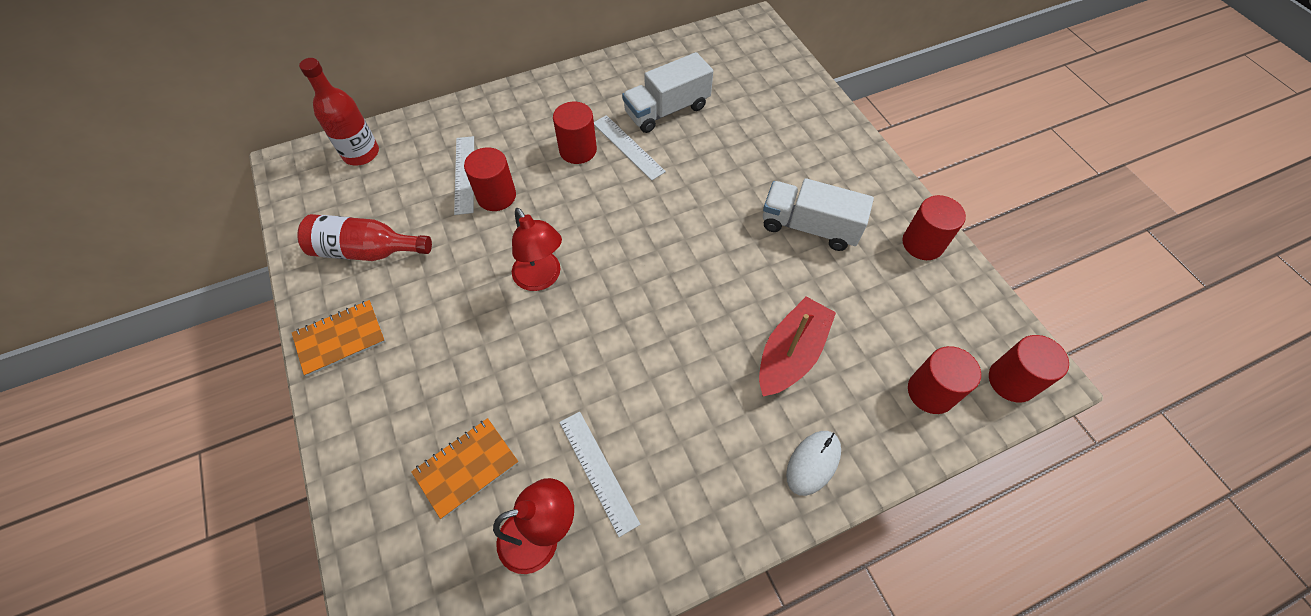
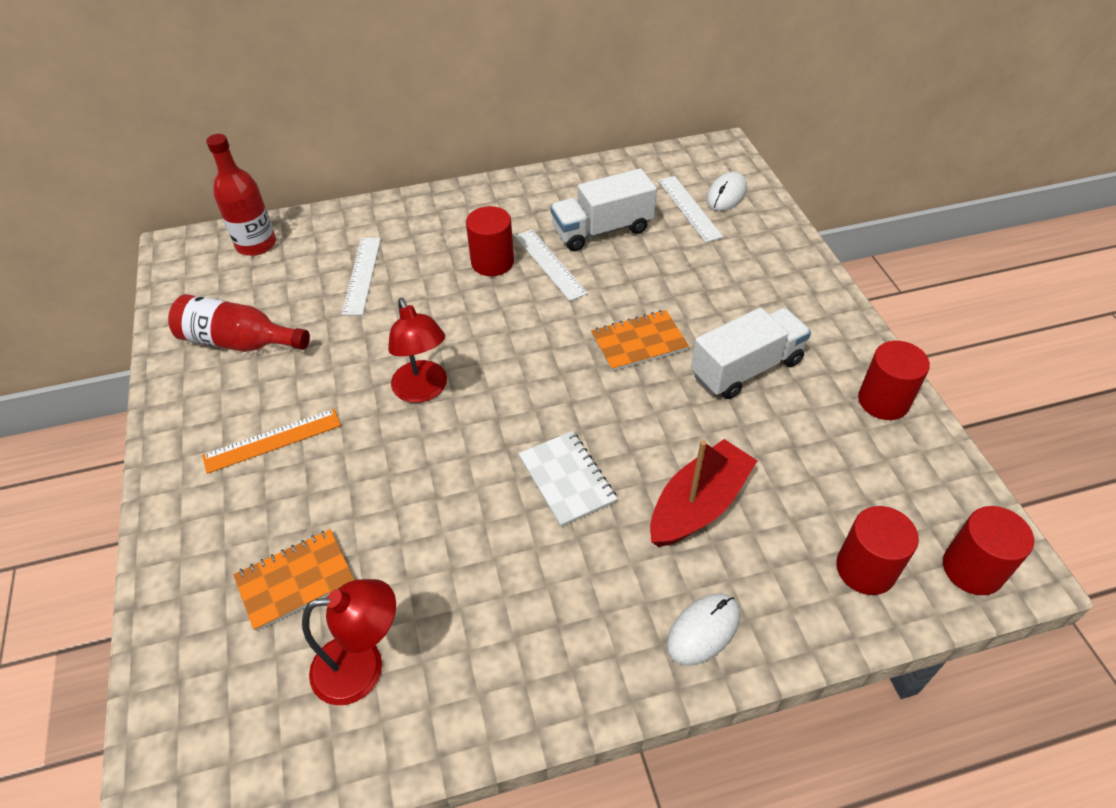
camera: 10 degrees right, 10 degrees down
orange notebook [292,300,386,376] -> orange notebook moved to [591,310,689,371]
red cylinder [464,147,516,211] -> none
white ruler [559,411,641,537] -> white ruler moved to [658,176,723,243]
white truck [763,178,874,251] -> white truck turned 120 degrees clockwise [691,308,811,399]
none -> orange ruler [202,409,341,474]
none -> white notebook [519,431,617,527]
none -> white mouse [706,172,747,211]

